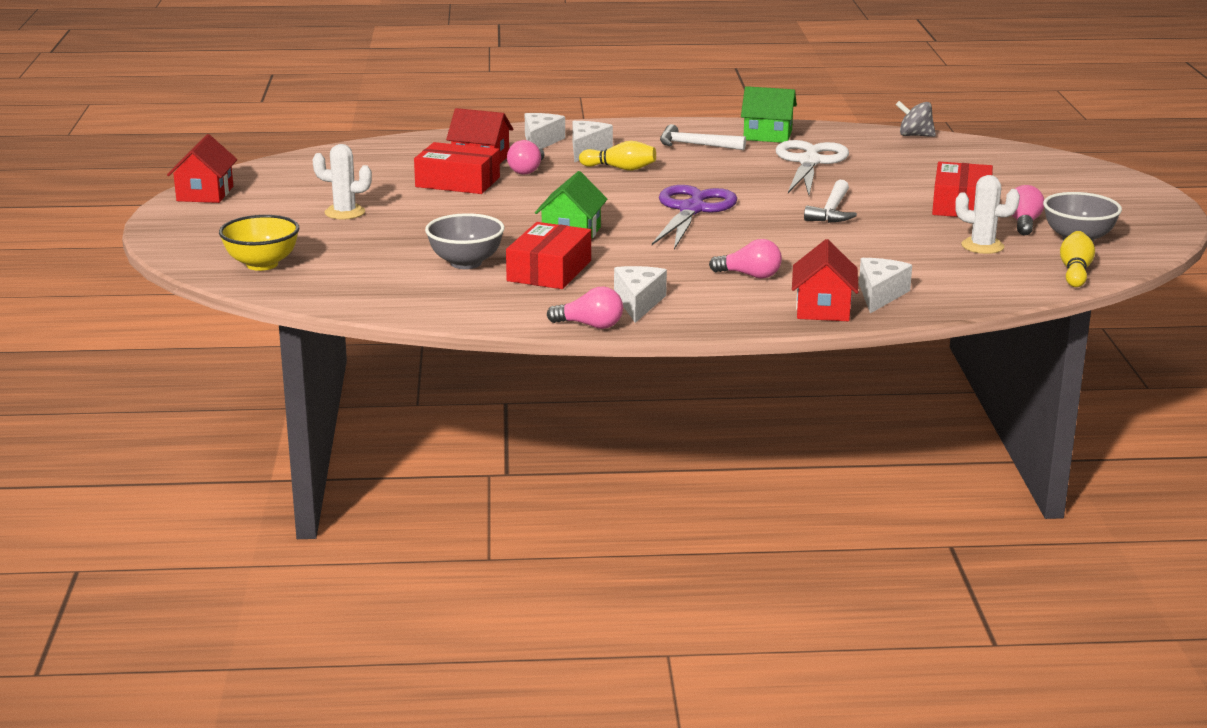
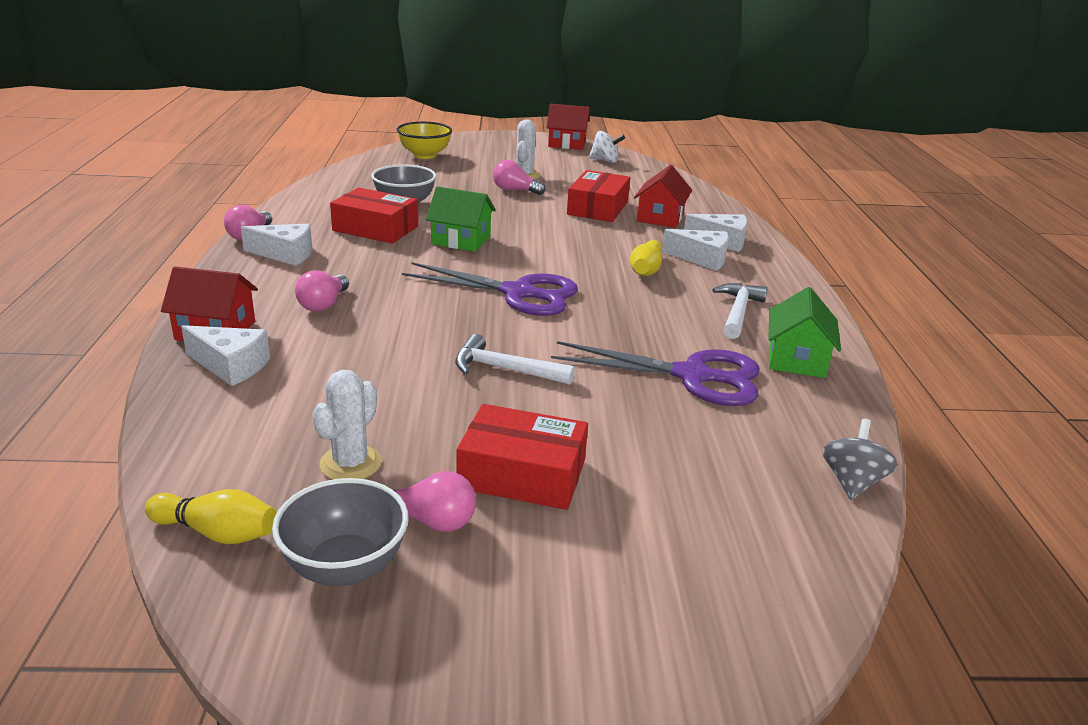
camera: 90 degrees right, 5 degrees up
pink light bulb [507,140,544,174] -> pink light bulb moved to [493,160,545,195]
white scissors [776,140,849,195] -> purple scissors [551,341,760,406]
none -> white spinning top [589,131,625,163]

